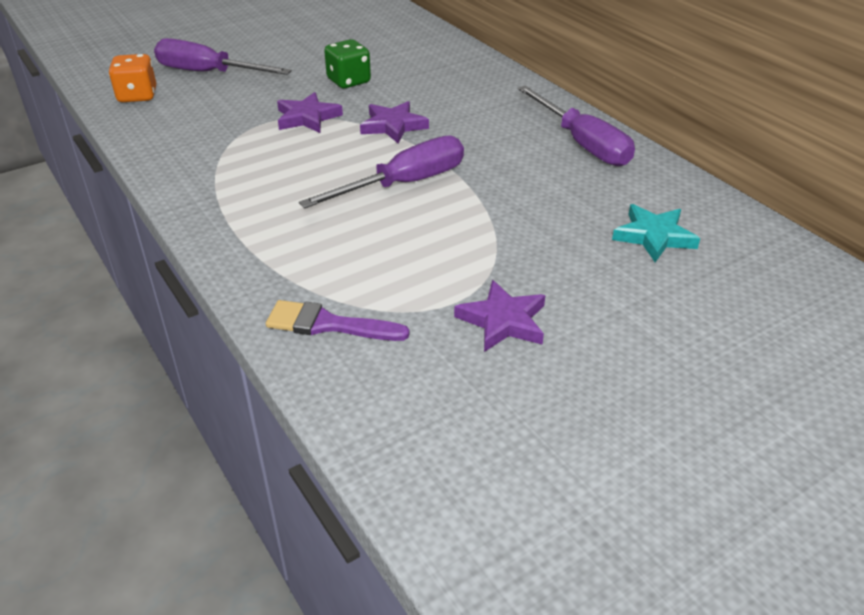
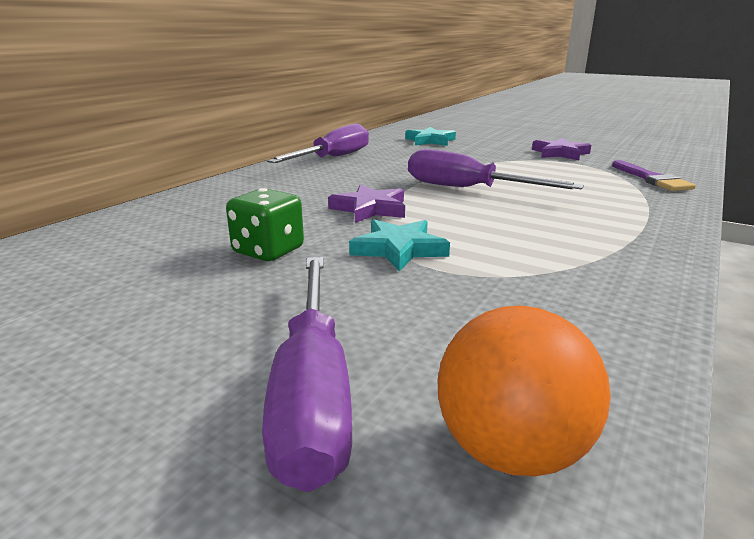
camera: 115 degrees left, 15 degrees down
orange dice [109,54,156,102] -> orange ball [437,305,611,476]
purple star [277,92,343,133] -> turquoise star [349,219,450,272]

